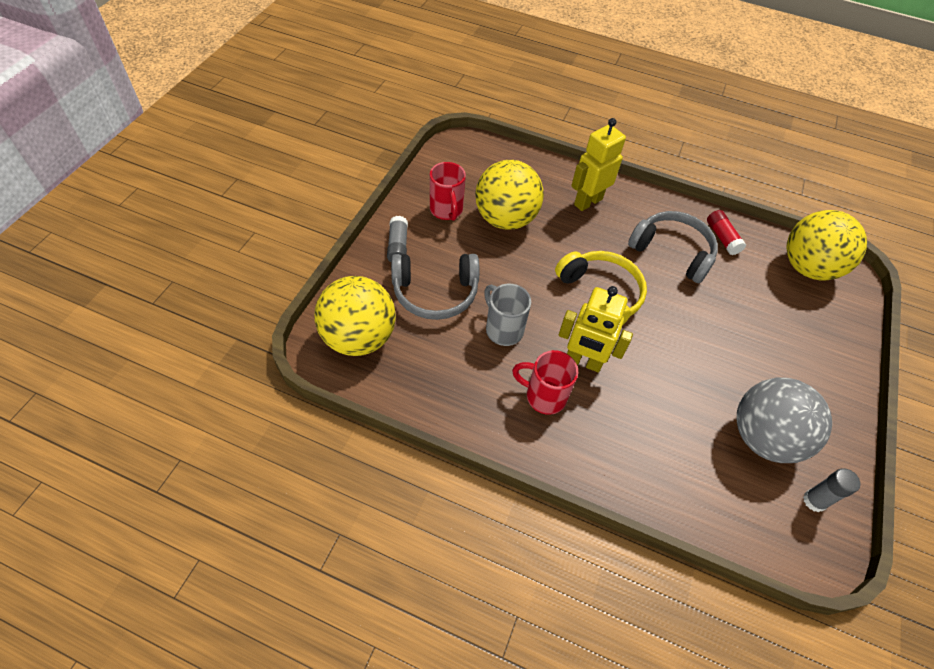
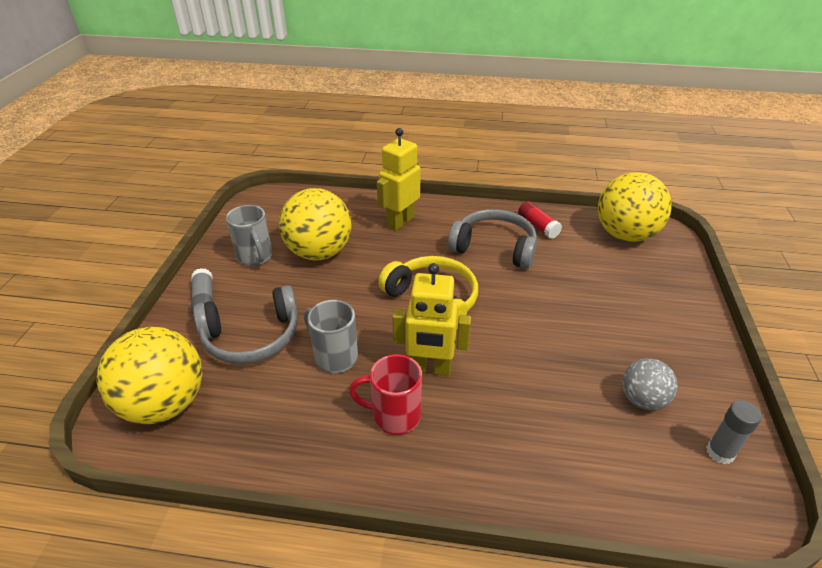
camera: 10 degrees left, 15 degrees down
red mug [430,162,466,221] -> grey mug [226,205,272,266]
grey ball [737,378,832,463] -> grey ball [622,358,678,410], size x0.55

